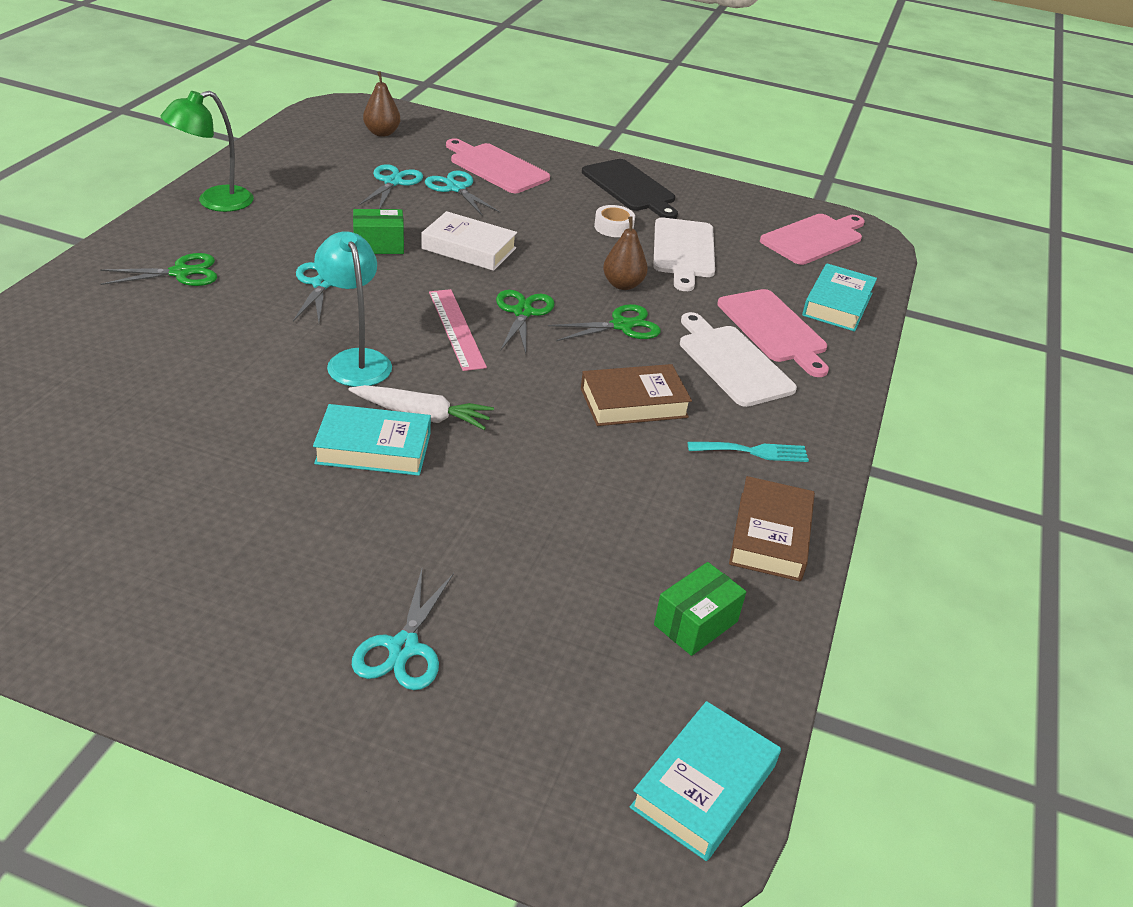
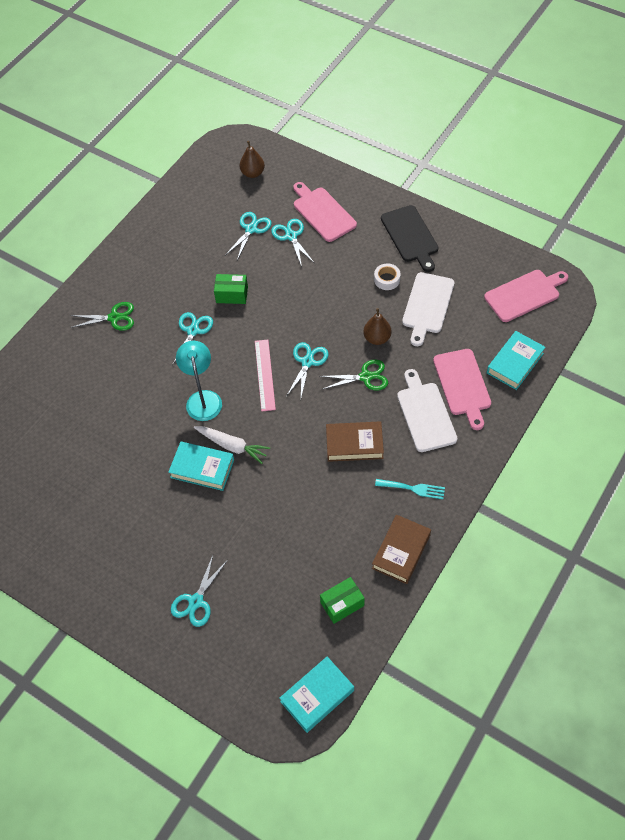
camera: 20 degrees right, 20 degrees up
green lamp [161,91,254,212] -> none
white book [421,211,517,271] -> none
green scissors [496,290,555,354] -> turquoise scissors [286,342,329,397]

